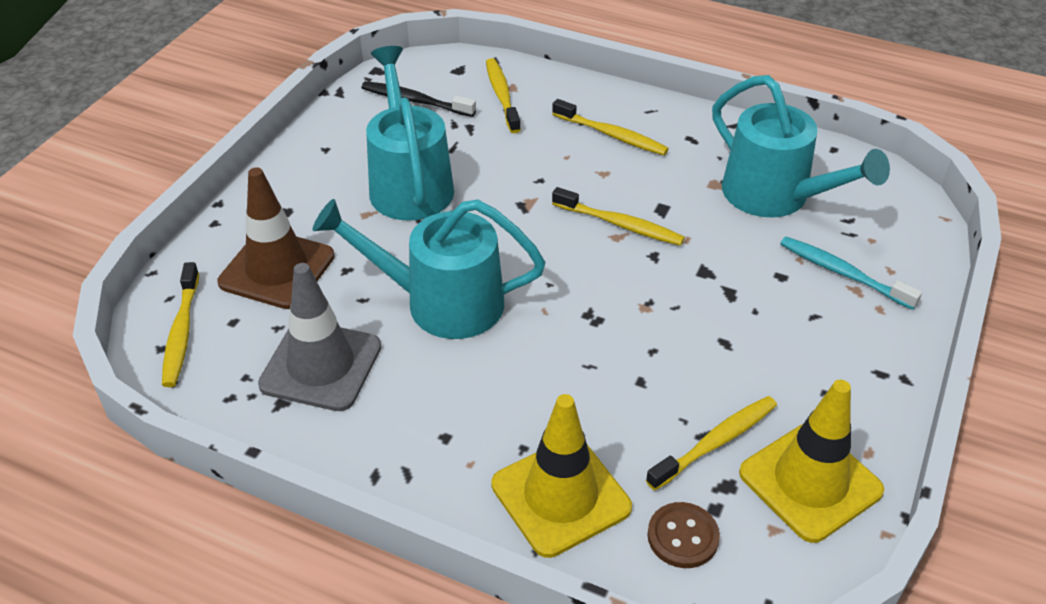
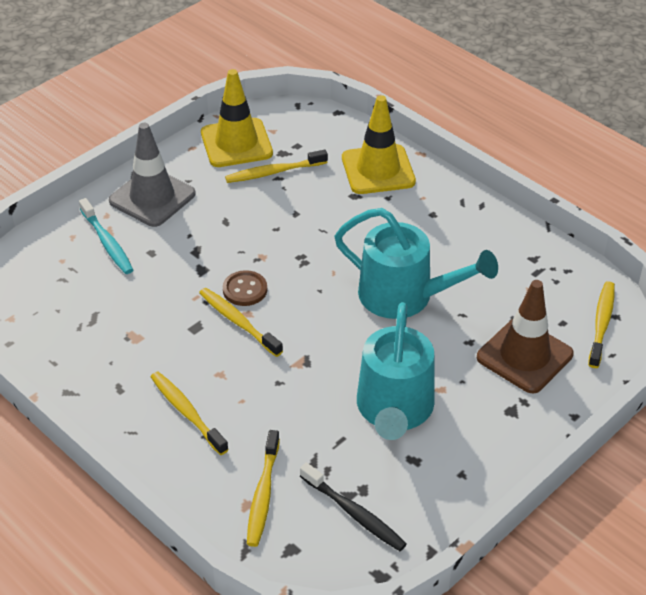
camera: 160 degrees left, 0 degrees up
grey traffic cone [258,263,381,411] -> grey traffic cone moved to [109,123,196,227]
brown button [647,502,720,568] -> brown button moved to [223,270,267,306]
turquoise watering can [712,75,890,217] -> none

